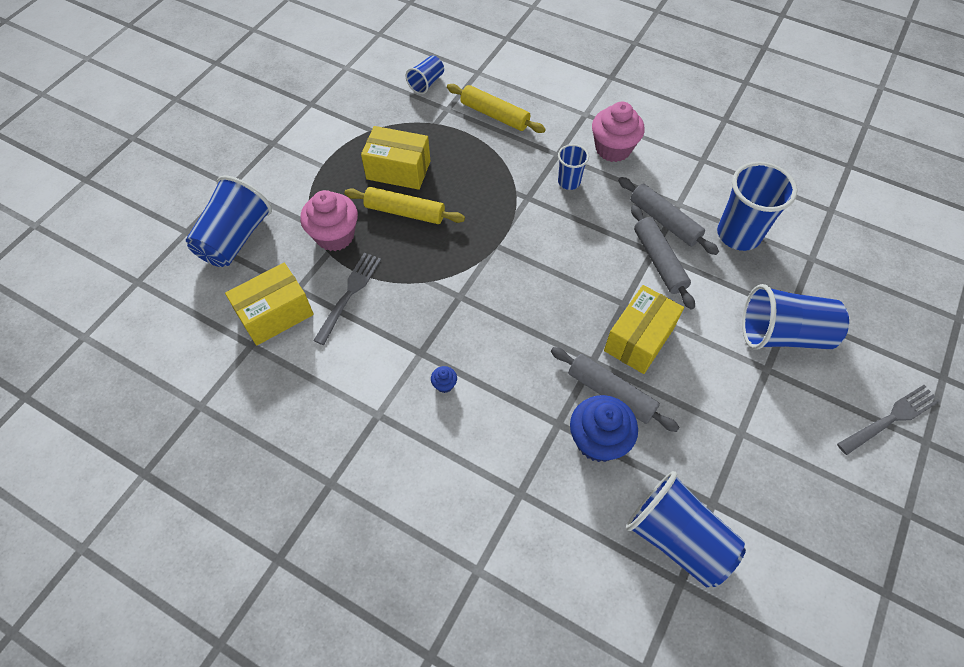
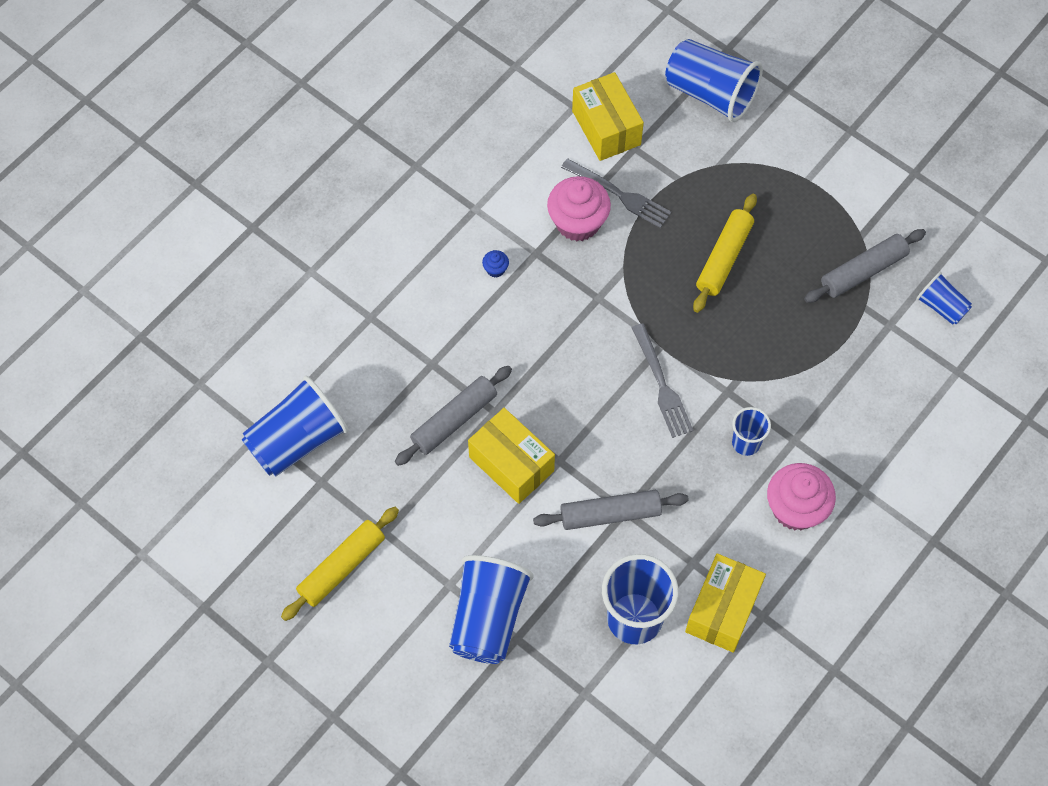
camera: 100 degrees right, 5 degrees up
pink cupcake [300,190,358,251] -> pink cupcake moved to [547,176,611,241]
yellow box [361,126,430,190] -> yellow box moved to [685,553,766,653]
yellow rolling pin [447,84,546,133] -> yellow rolling pin moved to [281,507,399,621]
blue cupcake [570,395,638,462] -> none
grey rolling pin [618,177,719,255] -> grey rolling pin moved to [804,229,926,303]
grey fork [837,385,940,455] -> grey fork moved to [632,323,693,438]

